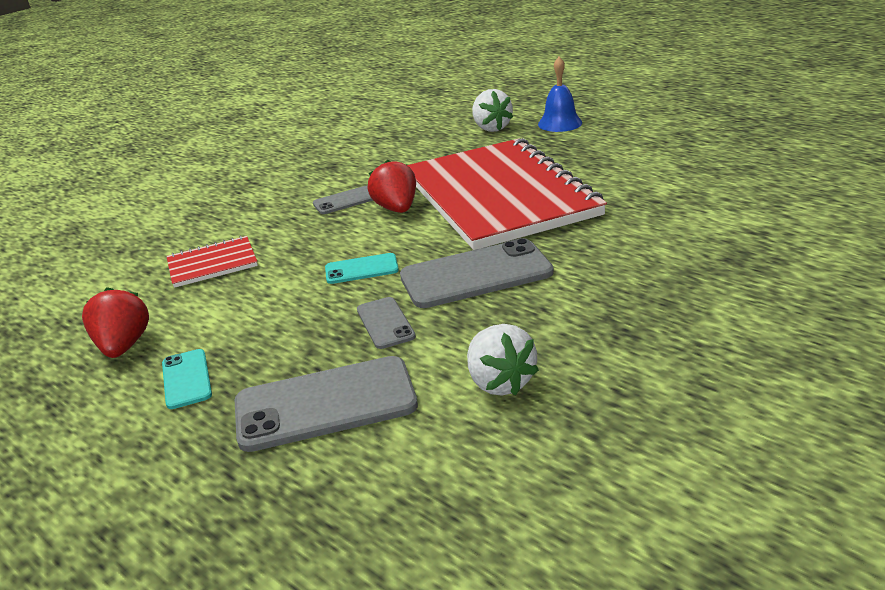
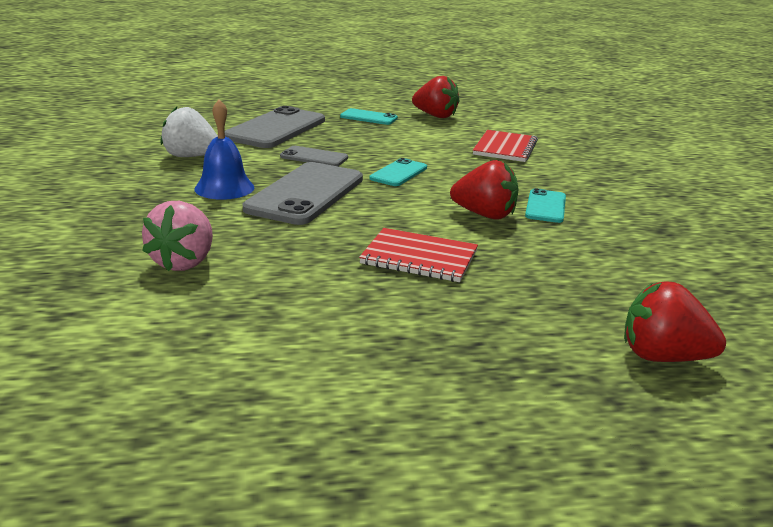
camera: 125 degrees right, 5 degrees down
grey phone [313,186,373,214] -> turquoise phone [525,188,566,223]
red notebook [407,138,607,250] -> red notebook [359,228,478,282], size x0.41
white strawberry [472,89,513,132] -> red strawberry [624,281,726,362]
blue bell [538,57,582,132] -> blue bell moved to [194,99,254,200]
none -> pink strawberry [142,201,213,271]

